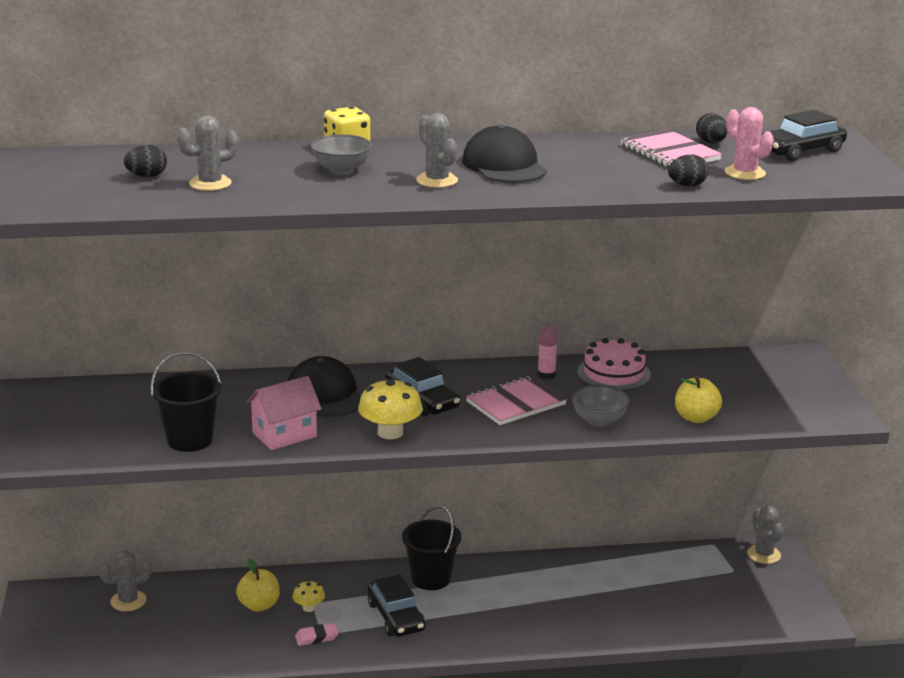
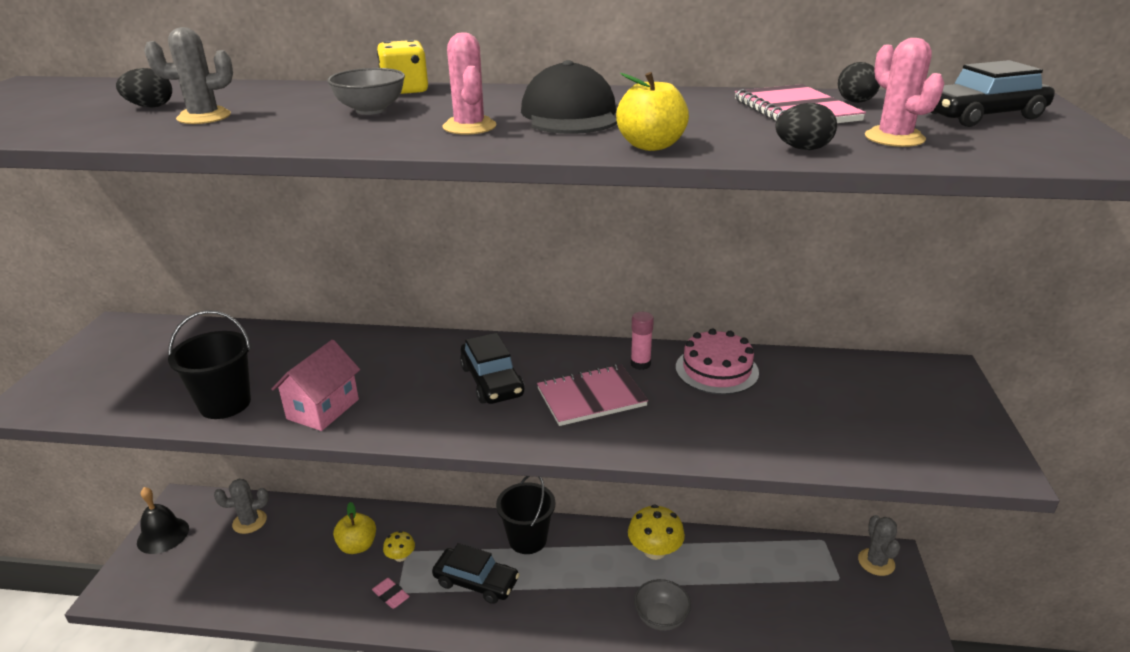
camera: 15 degrees right, 5 degrees up
pink house [246,376,322,450] -> pink house turned 45 degrees counterclockwise [271,340,360,431]
black cap [288,356,361,417] -> none
pink eraser [295,623,338,646] -> pink eraser turned 45 degrees clockwise [372,578,410,609]
yellow mushroom [358,378,422,439] -> yellow mushroom moved to [628,504,685,560]
black car [368,574,425,637] -> black car turned 60 degrees counterclockwise [432,543,520,604]
grey cactus [416,113,458,188] -> pink cactus [442,32,496,135]
grey bowl [572,385,630,426] -> grey bowl moved to [634,579,691,631]
yellow apple [675,376,722,423] -> yellow apple moved to [616,72,689,151]
none -> black bell [137,487,189,554]

